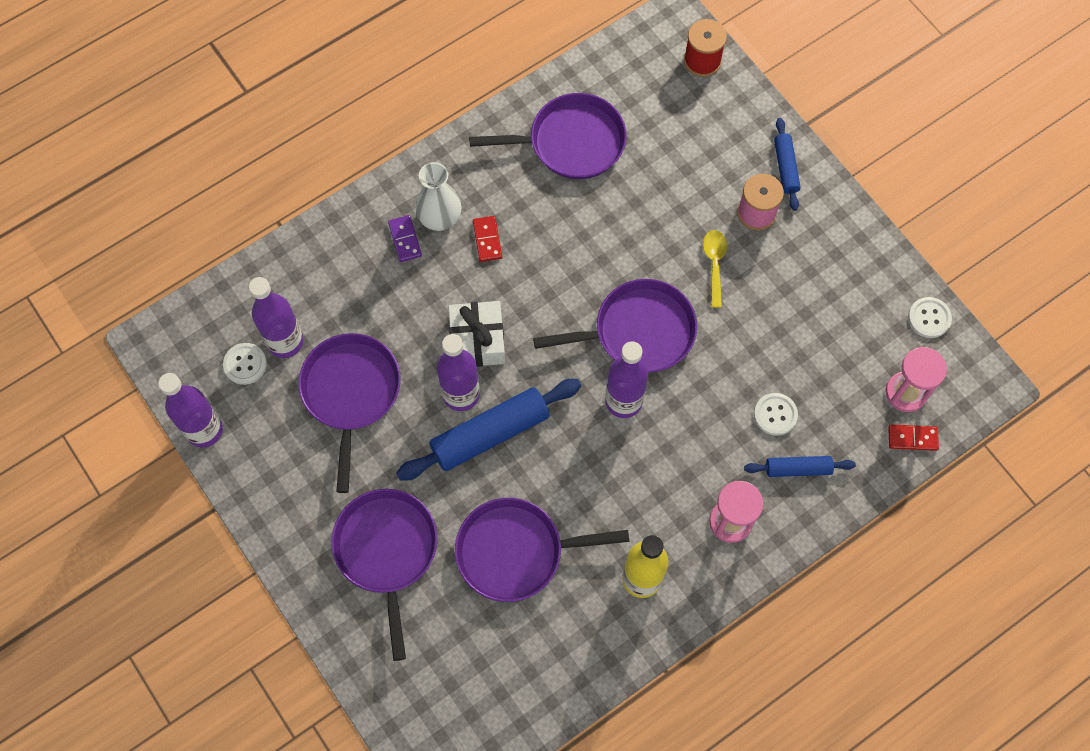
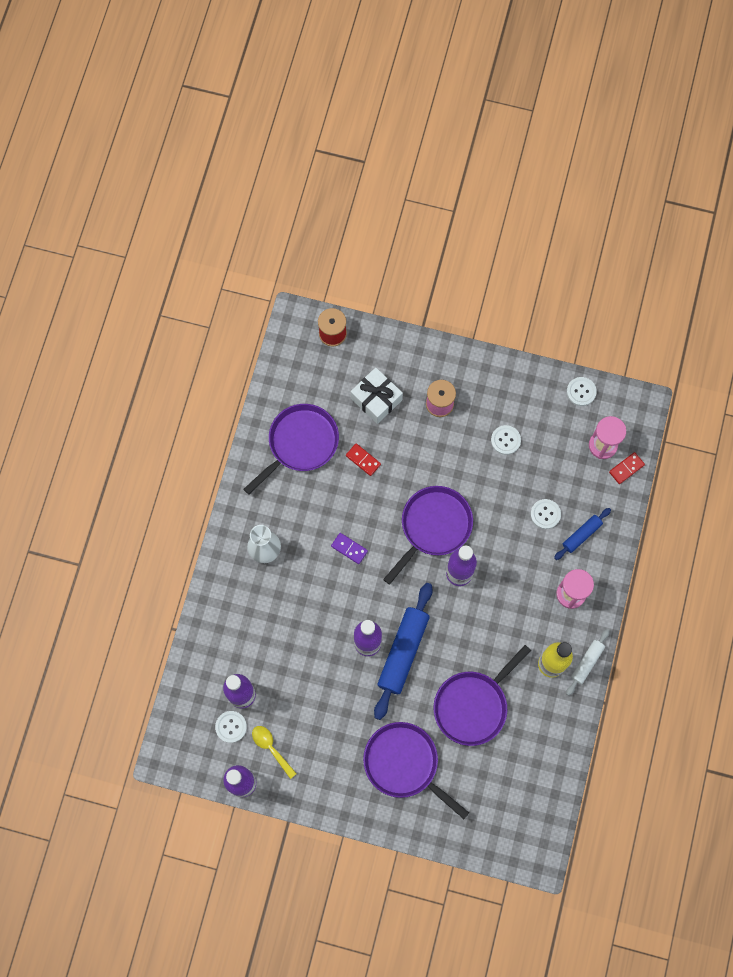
camera: 40 degrees left, 5 degrees up
purple pan [299,333,401,493] -> none
purple domino [388,215,422,262] -> purple domino moved to [331,533,368,564]
white gift [448,301,505,367] -> white gift moved to [350,368,403,424]
red domino [473,216,502,262] -> red domino moved to [346,444,381,476]
yellow spoon [703,230,727,308] -> yellow spoon moved to [252,726,297,779]
blue rolling pin [774,118,801,211] -> none
none -> white button [491,425,521,455]
none -> white rolling pin [566,629,610,696]

